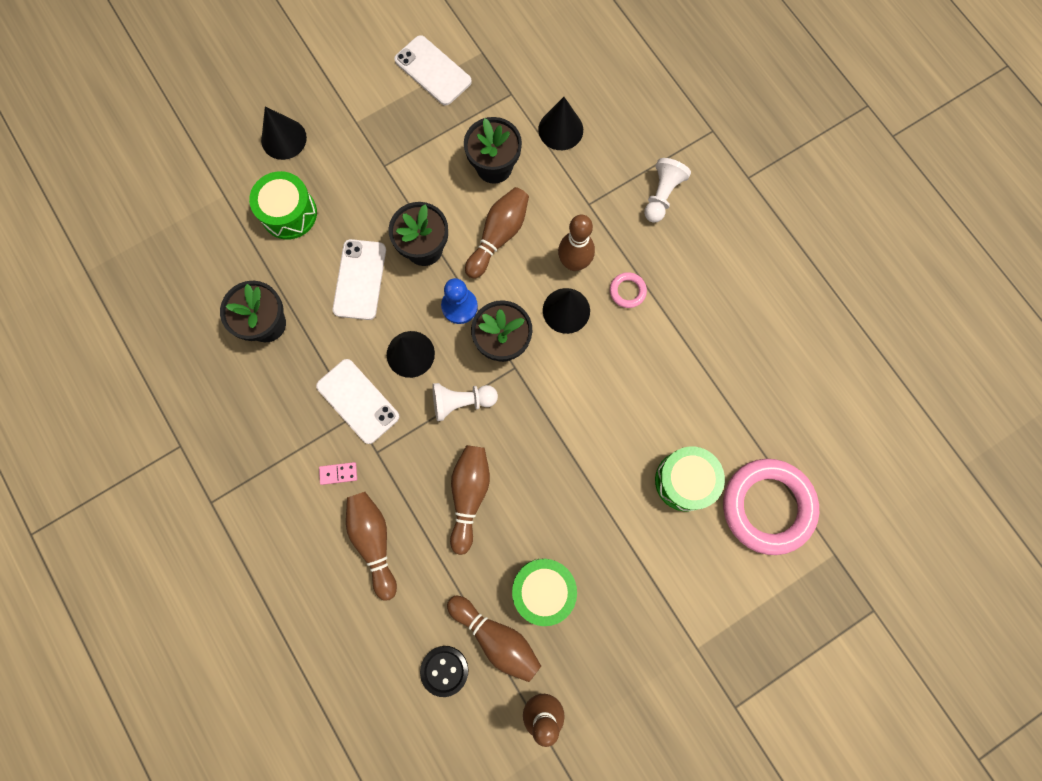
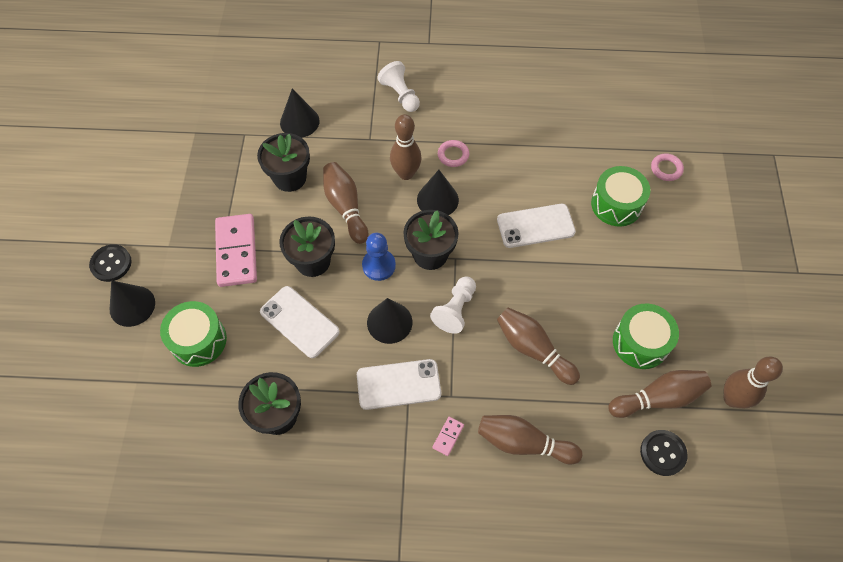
camera: 55 degrees left, 15 degrees down
white phone [394,35,472,106] -> white phone moved to [497,204,576,248]
pink ring [723,459,819,555] -> pink ring [651,153,684,181], size x0.42
none -> black button [89,244,132,282]
none -> pink domino [215,214,257,287]

